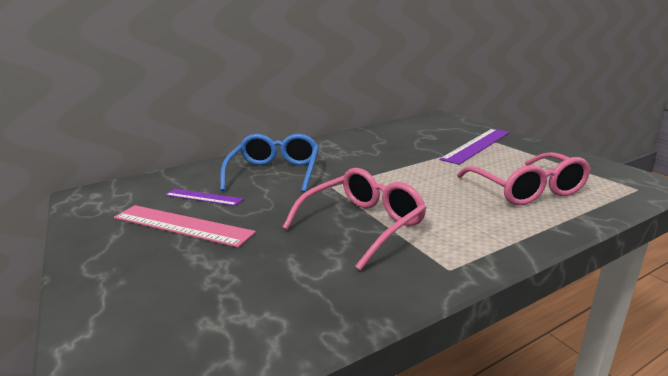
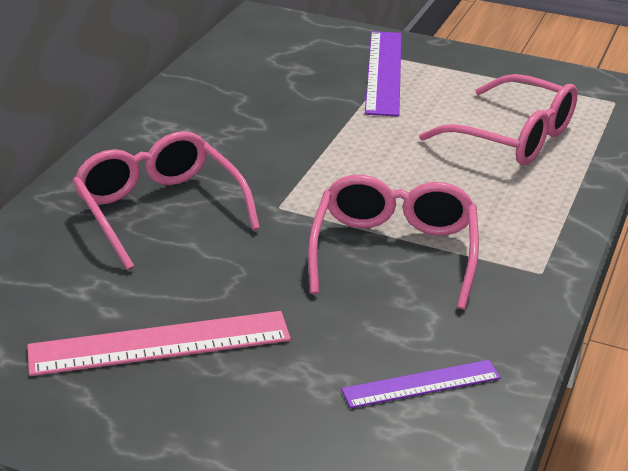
camera: 40 degrees left, 10 degrees up
purple ruler [165,189,244,206] -> purple ruler moved to [341,360,501,408]
blue glasses [220,134,319,192] -> pink glasses [73,131,260,270]

